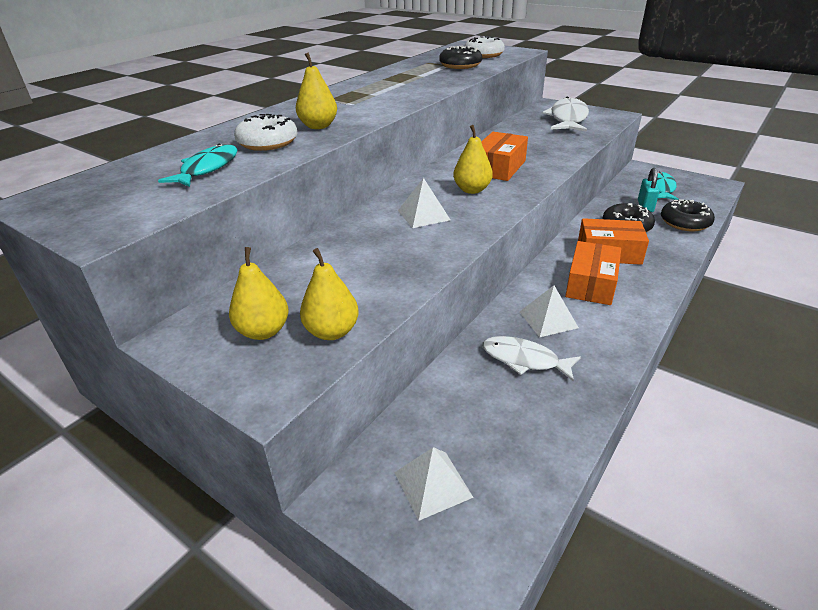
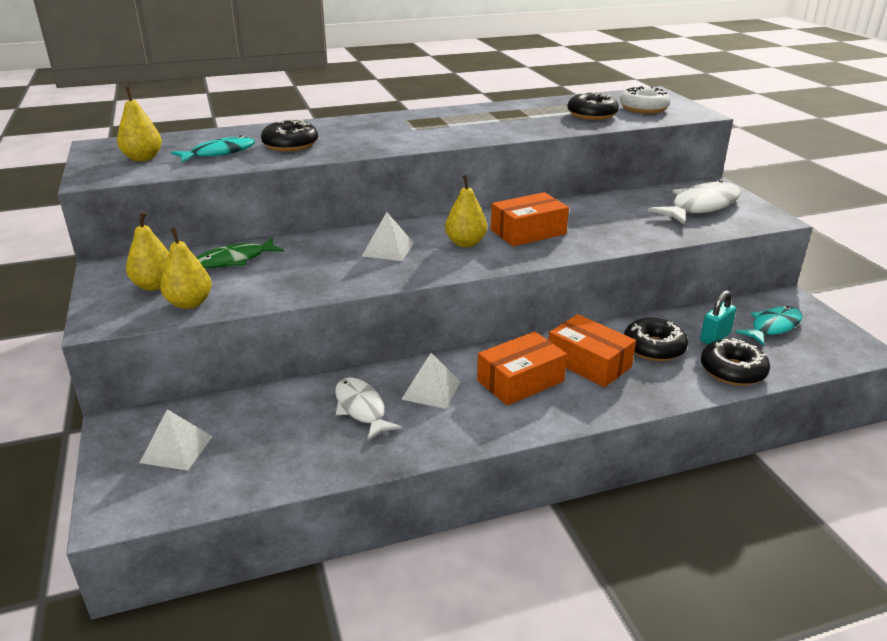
camera: 35 degrees right, 5 degrees down
white donut [234,114,298,151] -> black donut [261,119,318,152]
yellow pear [296,52,337,129] -> yellow pear moved to [117,87,162,161]
none -> green fish [197,238,284,268]

